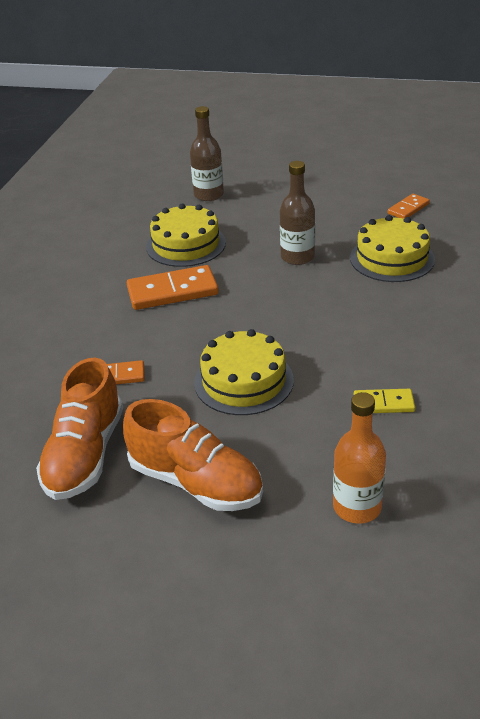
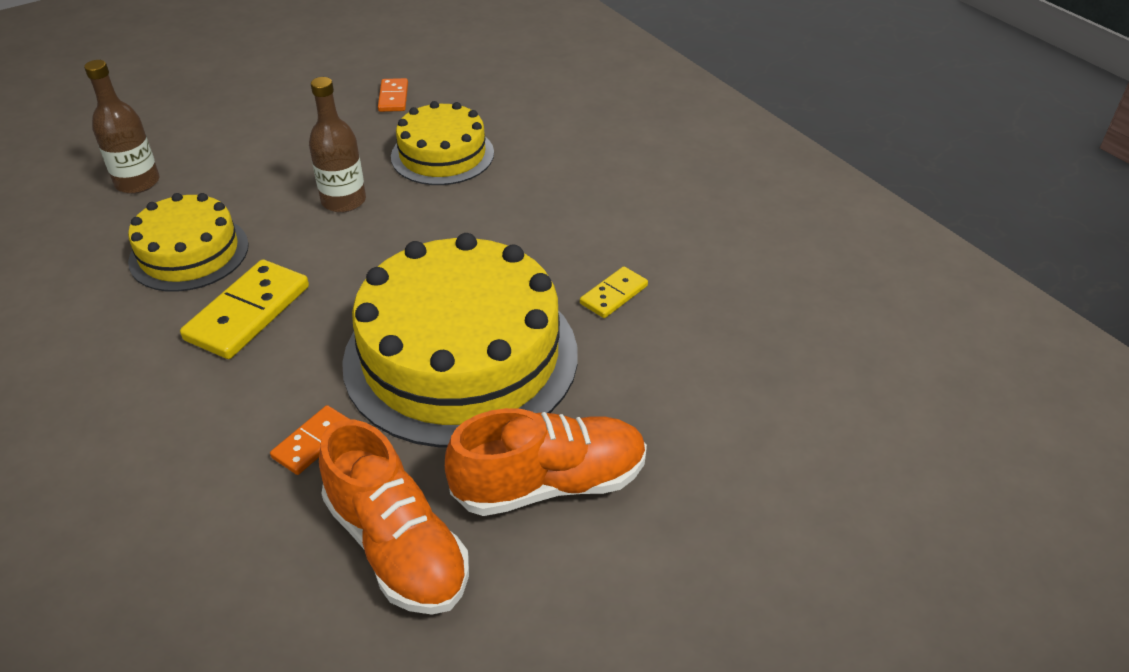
camera: 50 degrees left, 5 degrees up
orange domino [127,265,219,310] -> yellow domino [180,259,309,359]
yellow cake [194,329,294,415] -> yellow cake [342,233,578,448], size x1.81
orange bottle [333,392,386,524] -> none

